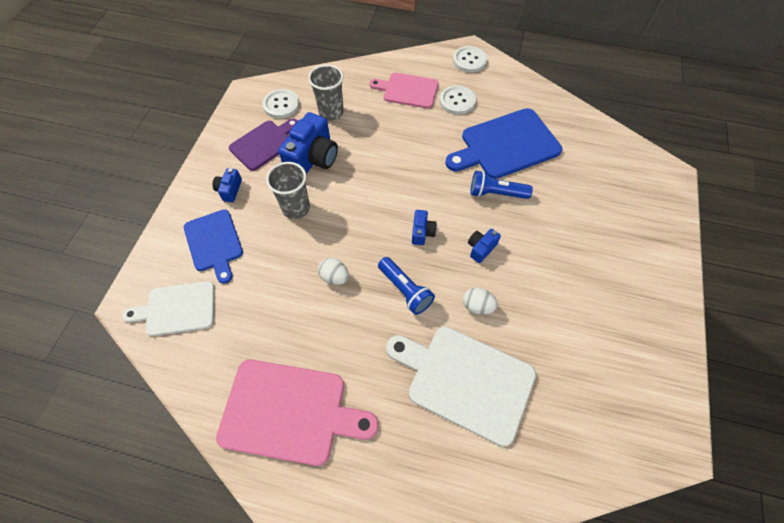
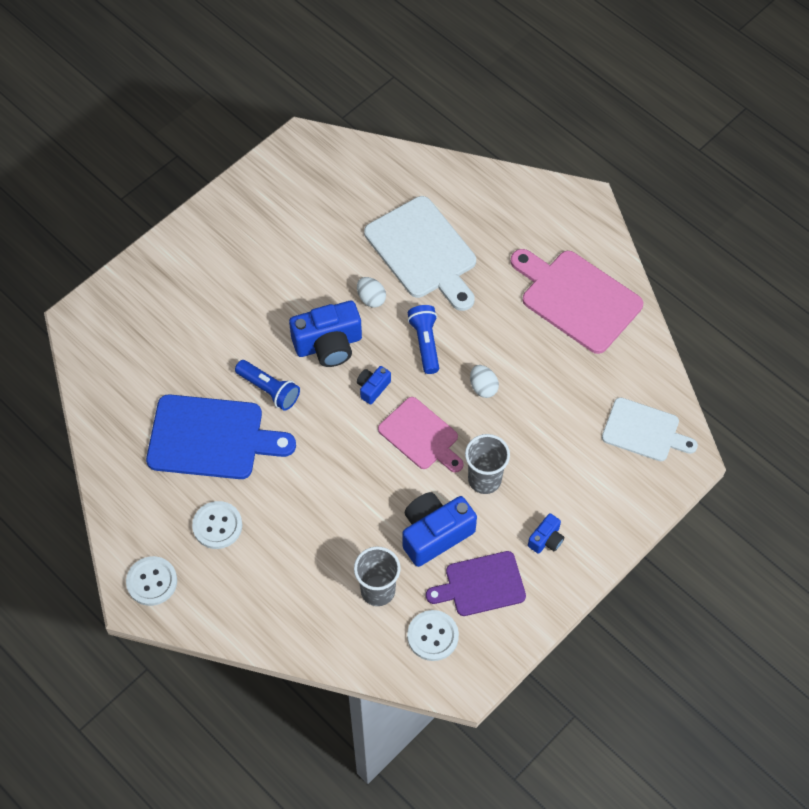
camera: 150 degrees left, 0 degrees up
blue cutting board [184,209,243,284] -> none
pink cutting board [369,73,439,109] -> pink cutting board moved to [378,397,464,473]
blue camera [468,229,501,263] -> blue camera [289,301,362,367], size x1.99

